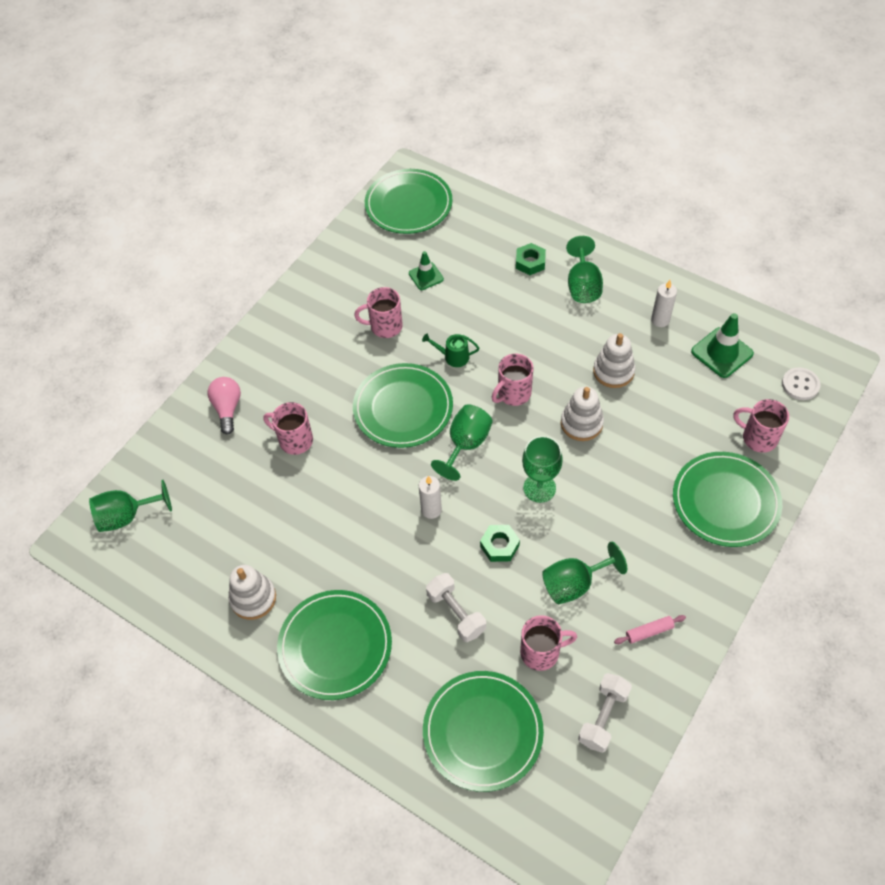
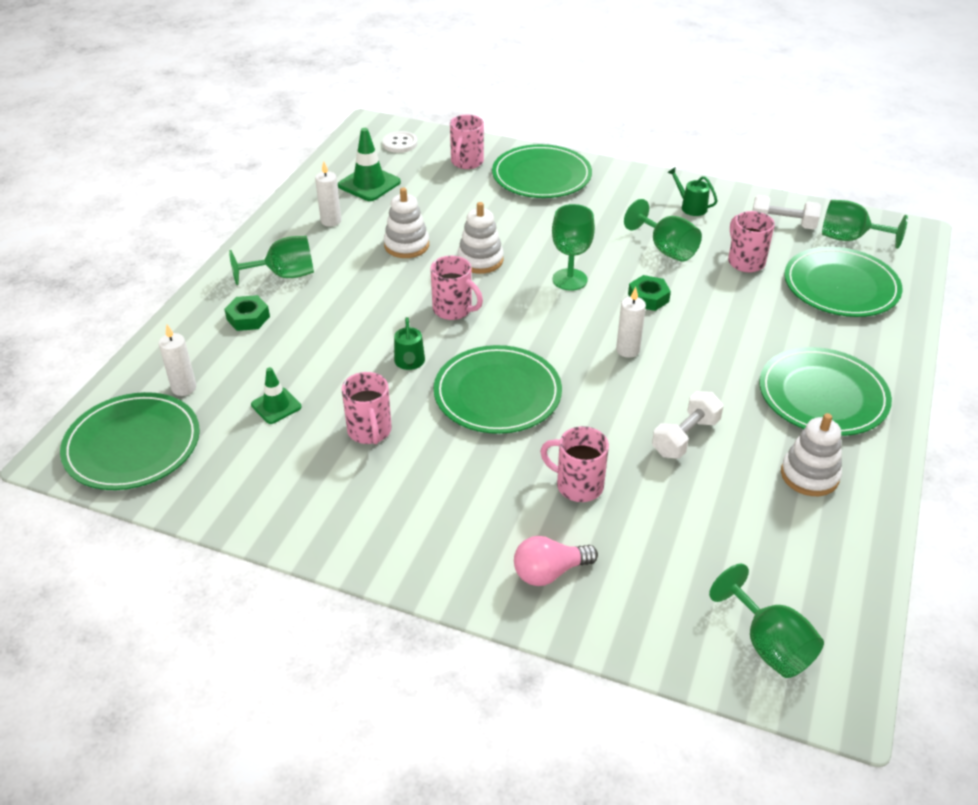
camera: 105 degrees left, 15 degrees down
pink mug [263,402,313,455] -> pink mug turned 105 degrees clockwise [540,426,609,502]
white dumbbell [426,573,486,642] -> white dumbbell moved to [652,391,724,459]
green goblet [431,404,493,481] -> green goblet moved to [822,200,908,249]
pink rolling pin [614,615,686,644] -> green watering can [667,167,718,216]
none -> white candle [159,325,196,396]

